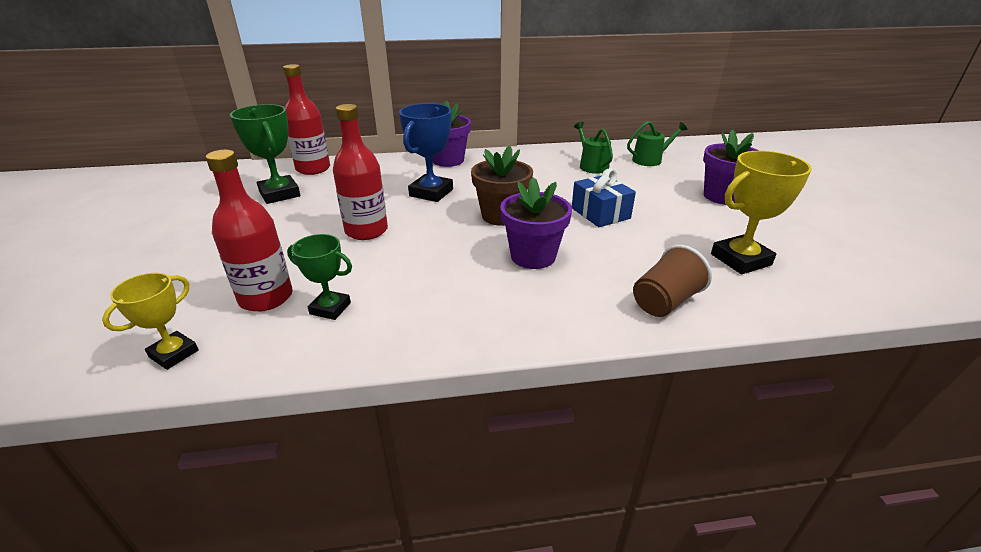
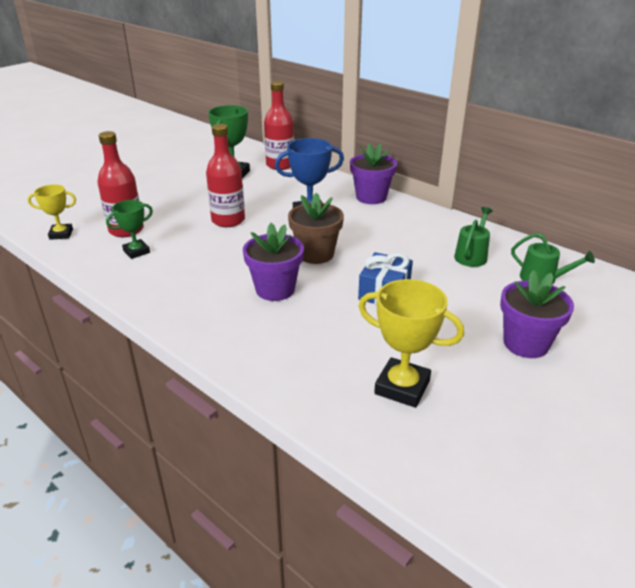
camera: 50 degrees right, 0 degrees up
green trophy [287,234,352,320] -> green trophy turned 75 degrees clockwise [106,200,153,259]
brown cup [633,245,712,317] -> none

